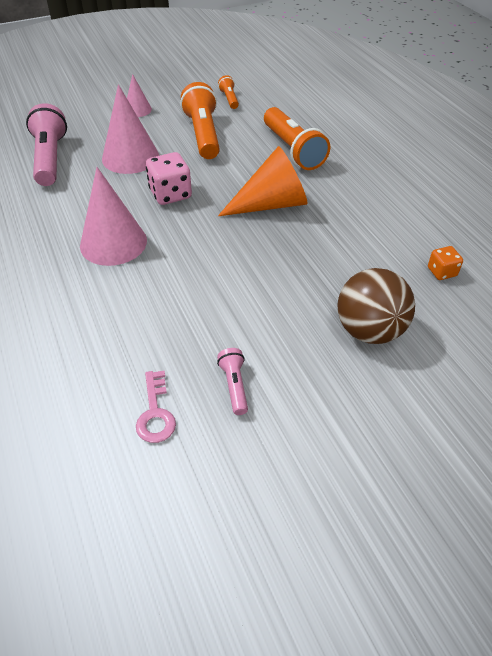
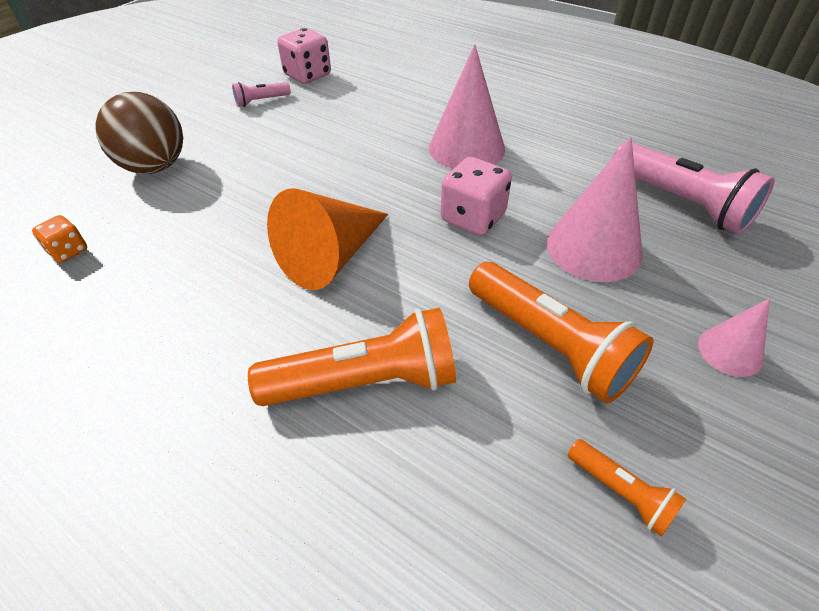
camera: 150 degrees right, 0 degrees up
pink key [136,371,176,443] -> pink dice [277,28,331,84]
pink flashlight [217,348,248,415] -> pink flashlight turned 105 degrees clockwise [232,82,291,107]
orange flashlight [264,107,330,170] -> orange flashlight turned 135 degrees clockwise [248,308,456,406]

